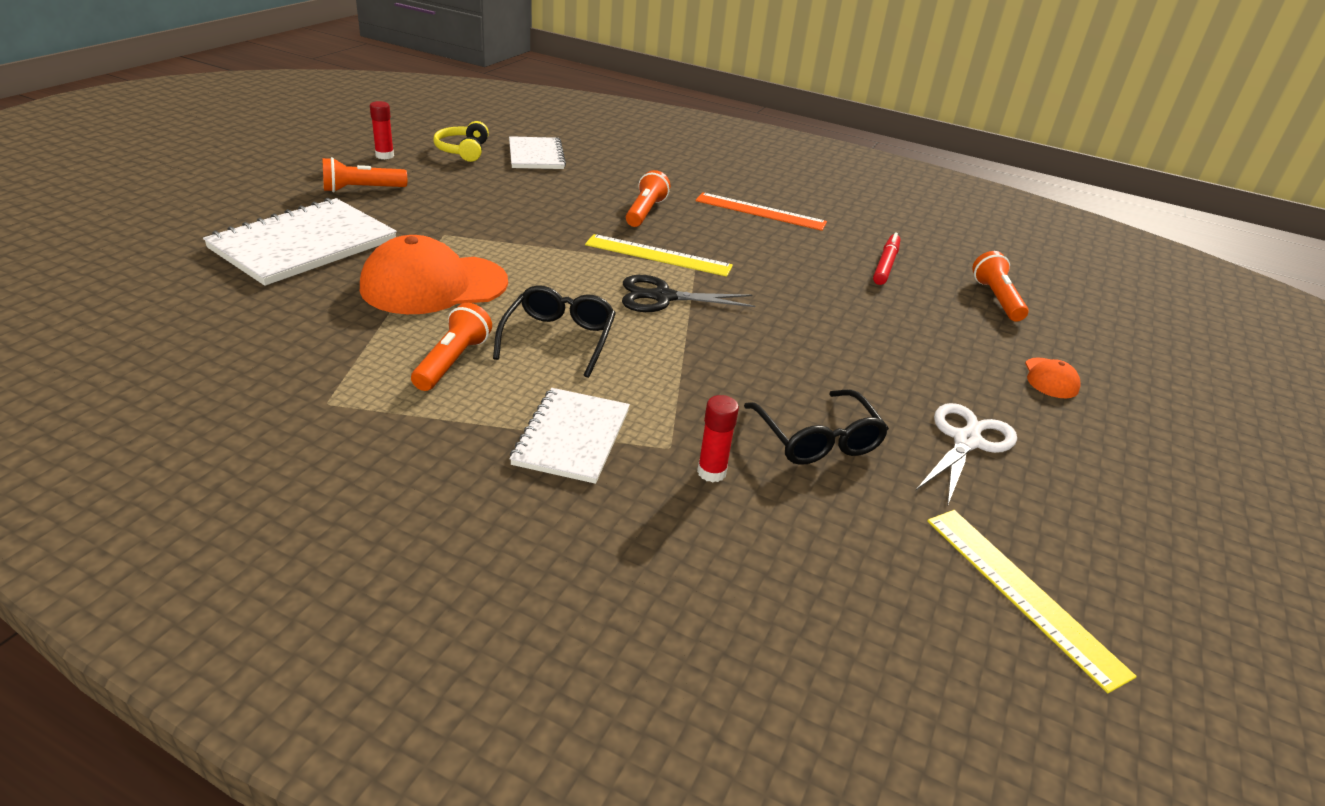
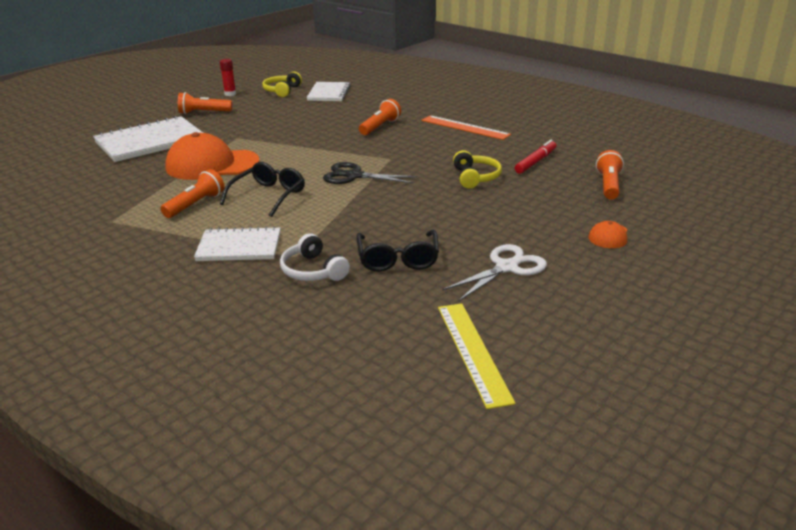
camera: 20 degrees right, 5 degrees down
white notebook [510,388,630,484] -> white notebook turned 60 degrees clockwise [194,226,281,261]
yellow ruler [585,234,733,277] -> none
red glue stick [697,395,739,483] -> white headphones [280,233,350,281]
none -> yellow headphones [453,150,502,189]

